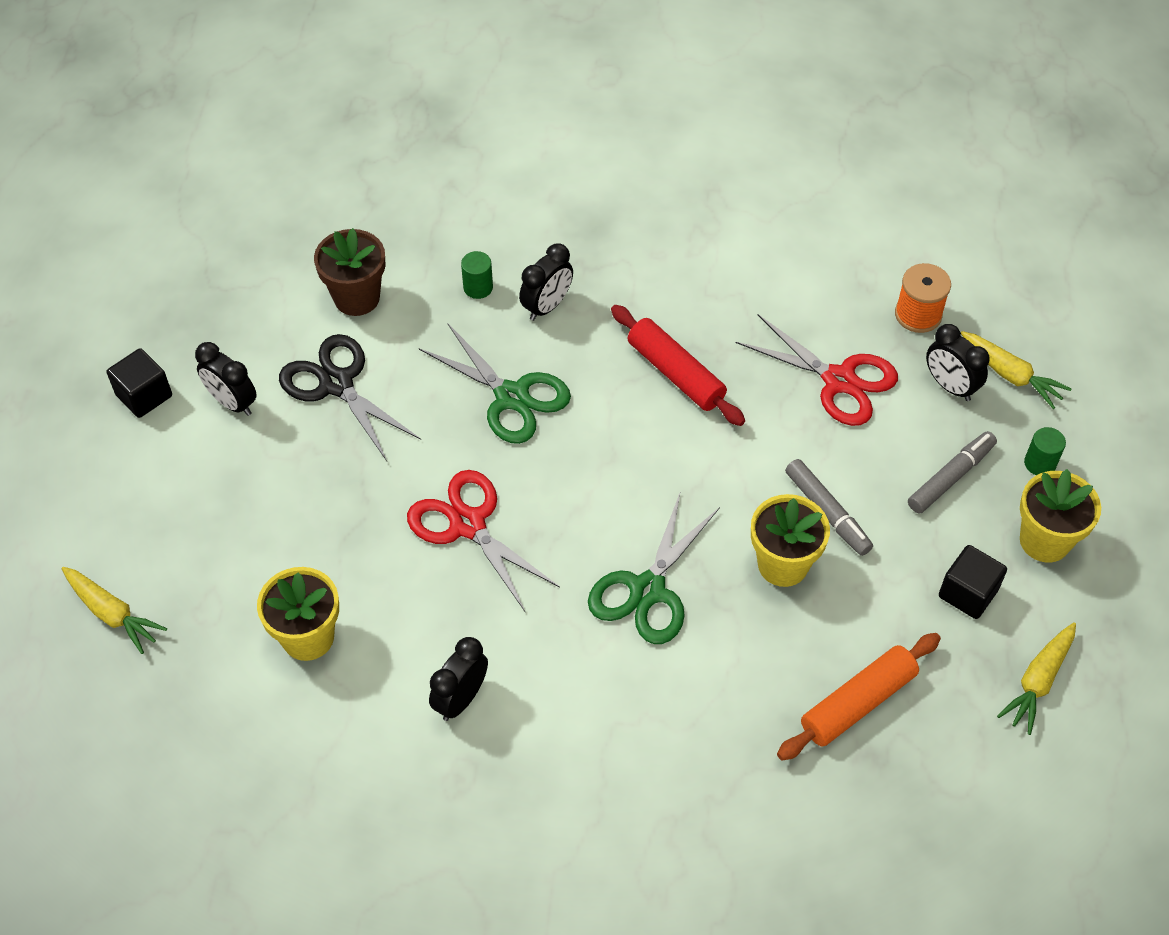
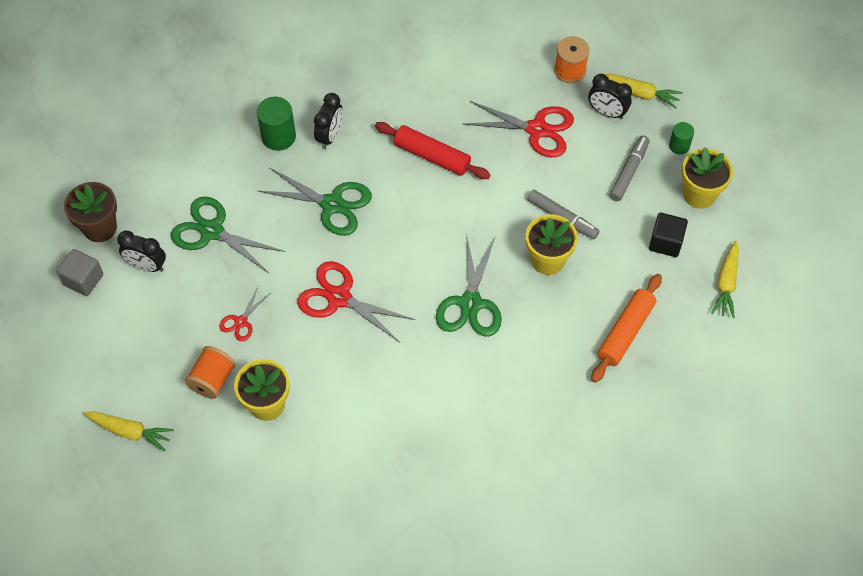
camera: 20 degrees left, 5 degrees up
black cube [107,348,172,418] -> grey cube [57,249,103,296]
black scissors [279,334,421,461] -> green scissors [171,197,285,274]
brown flower pot [314,228,386,316] -> brown flower pot moved to [64,182,117,242]
black clock [429,637,488,721] -> none
green cylinder [461,251,493,299] -> green cylinder [257,97,296,151], size x1.65
none -> orange spool [185,346,236,399]
none -> red scissors [219,287,269,341]

